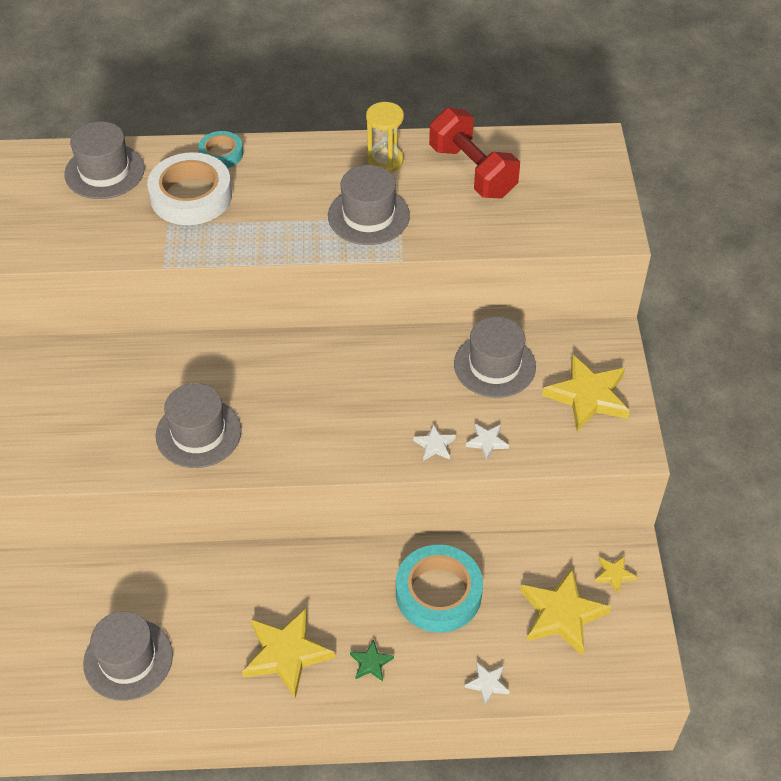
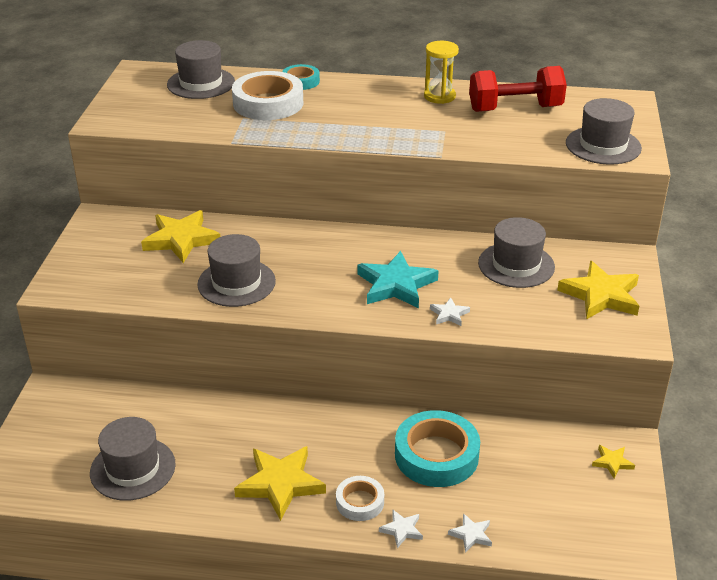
camera: 10 degrees right, 15 degrees down
grey hat [328,165,410,245] -> grey hat moved to [566,98,642,165]
green star [350,639,394,681] -> white tape [336,476,384,521]
red dumbbell [429,108,520,198] -> red dumbbell turned 75 degrees counterclockwise [469,66,567,112]
white star [466,424,509,460] -> white star moved to [379,509,423,548]
yellow star [521,568,611,656] -> yellow star moved to [141,210,220,263]
none -> turquoise star [357,251,438,308]

